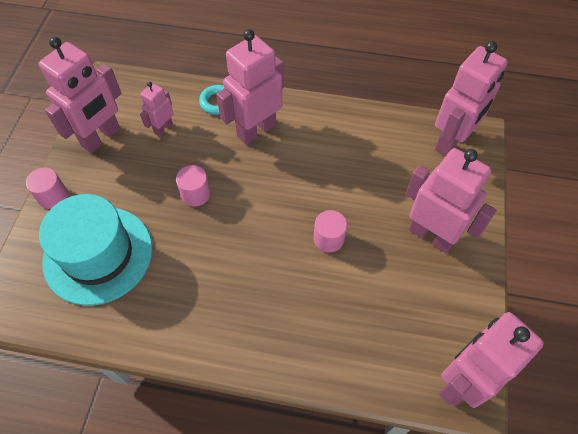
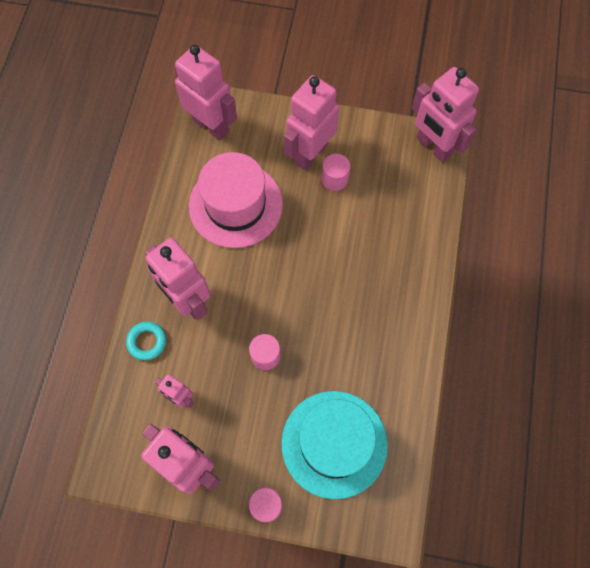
camera: 90 degrees left, 10 degrees up
pink cylinder [314,210,347,253] -> pink cylinder moved to [322,154,350,191]
none -> pink hat [189,152,283,248]

